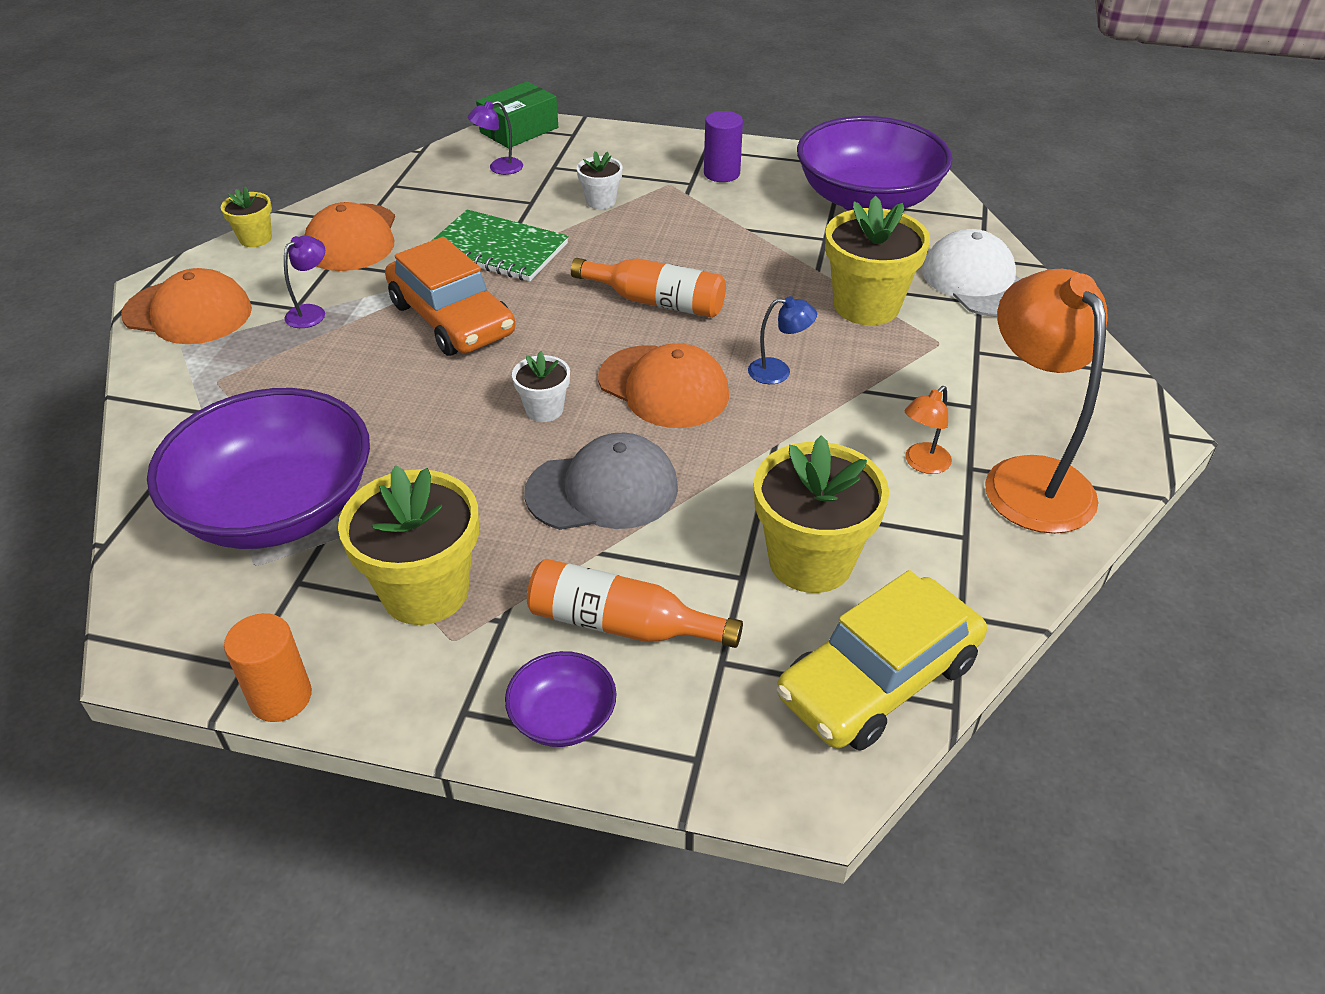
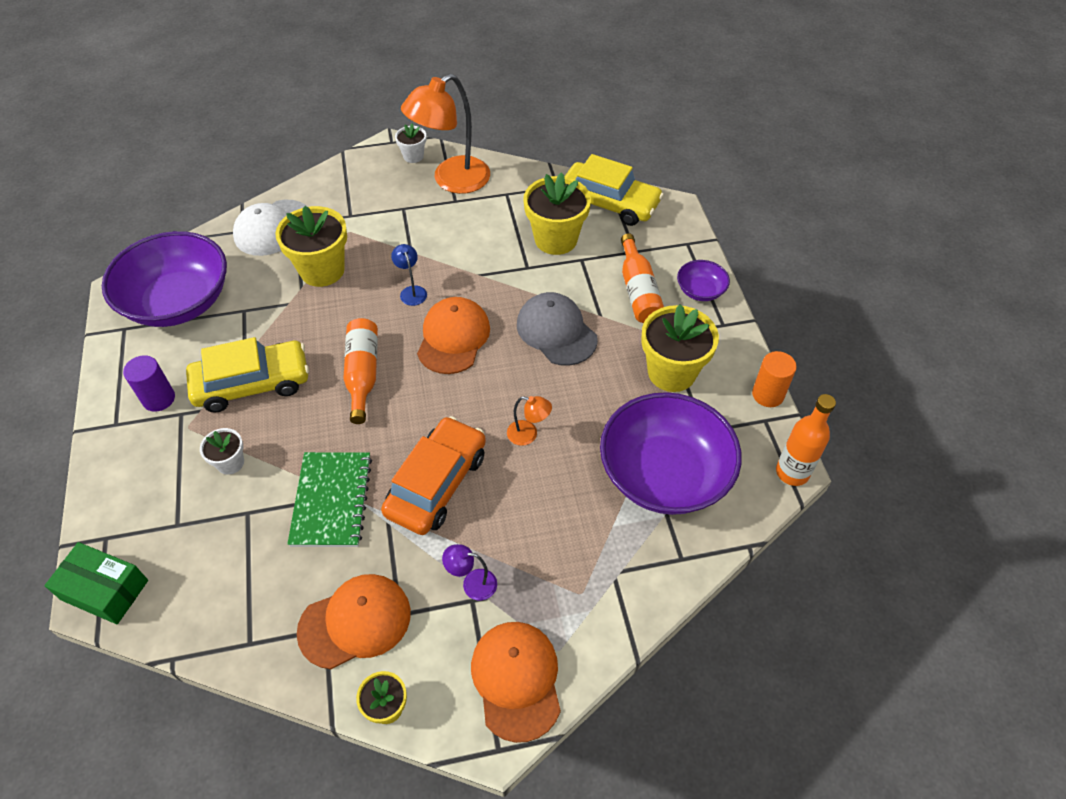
camera: 115 degrees left, 10 degrees up
purple lamp [468,101,523,175] -> none
white flower pot [512,351,570,422] -> white flower pot moved to [395,124,426,163]
orange lamp [905,386,952,474] -> orange lamp moved to [507,396,552,446]
none -> yellow car [186,337,309,412]
none -> orange bottle [776,394,836,486]

